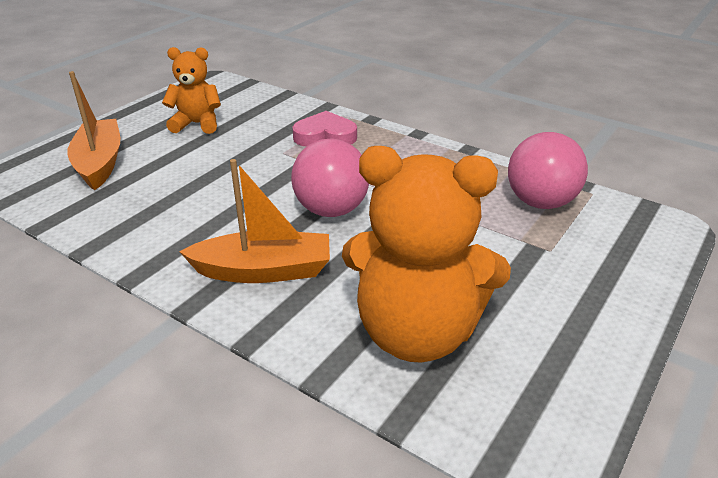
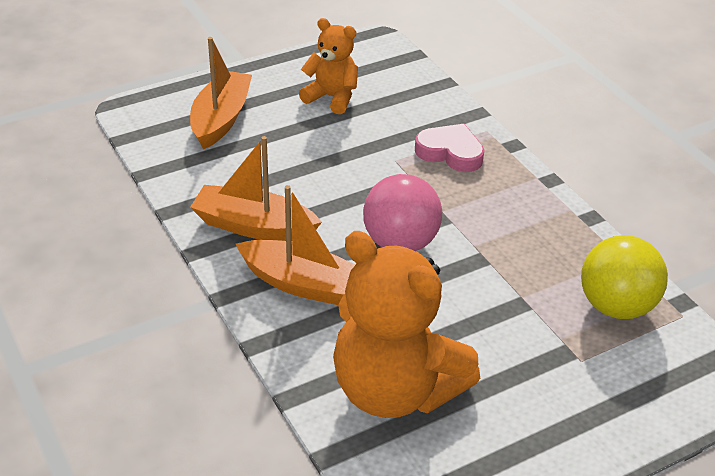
camera: 25 degrees right, 5 degrees up
pink ball [508,132,588,209] -> yellow ball [581,235,668,319]
none -> orange boat [190,136,322,241]

